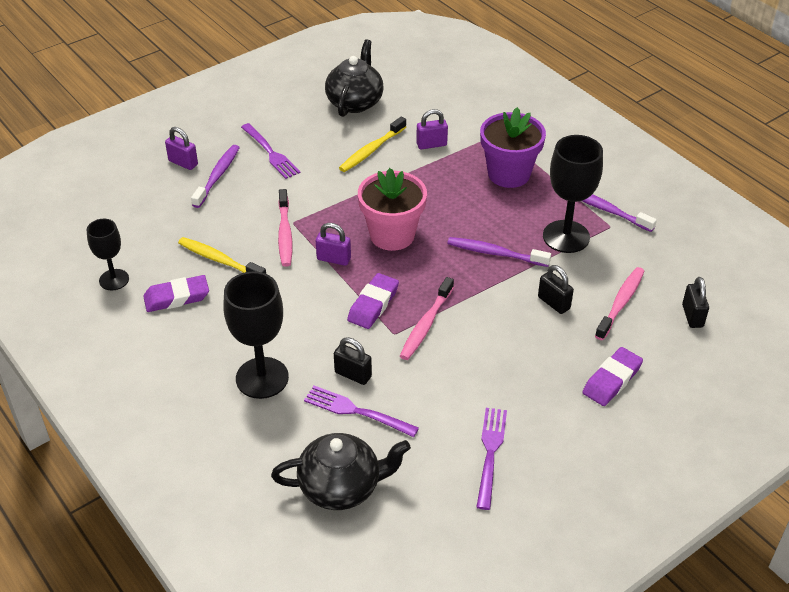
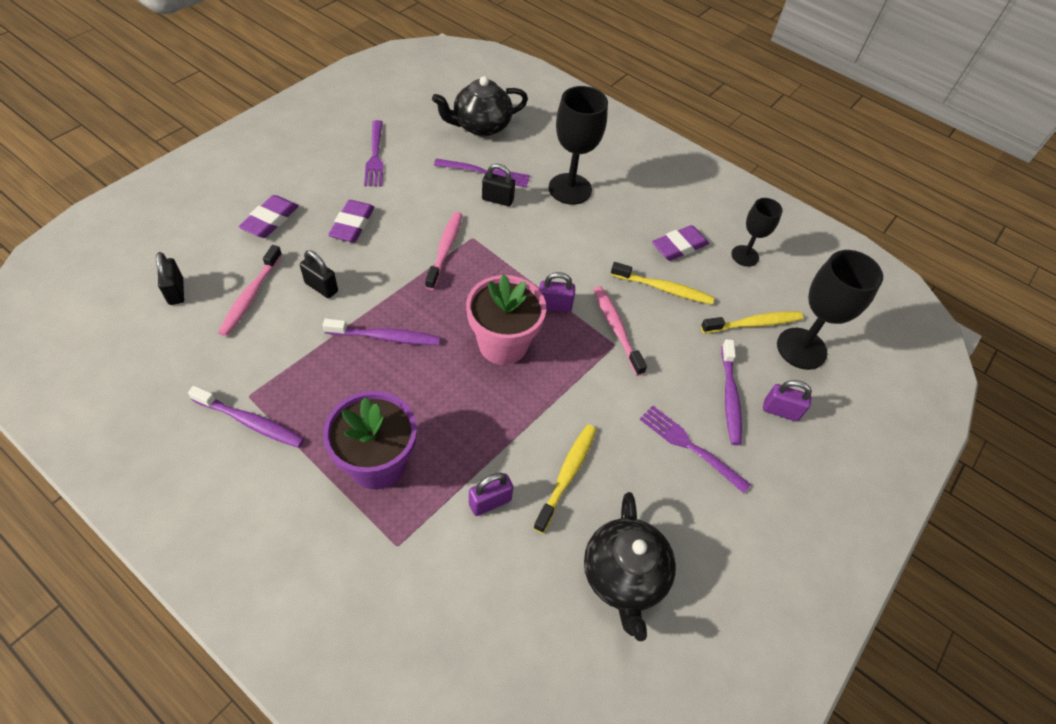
camera: 160 degrees right, 10 degrees up
purple eraser [347,273,399,329] -> purple eraser moved to [328,200,374,242]
black goblet [543,135,603,253] -> black goblet moved to [777,250,883,370]
none -> yellow toothbrush [701,312,803,333]

